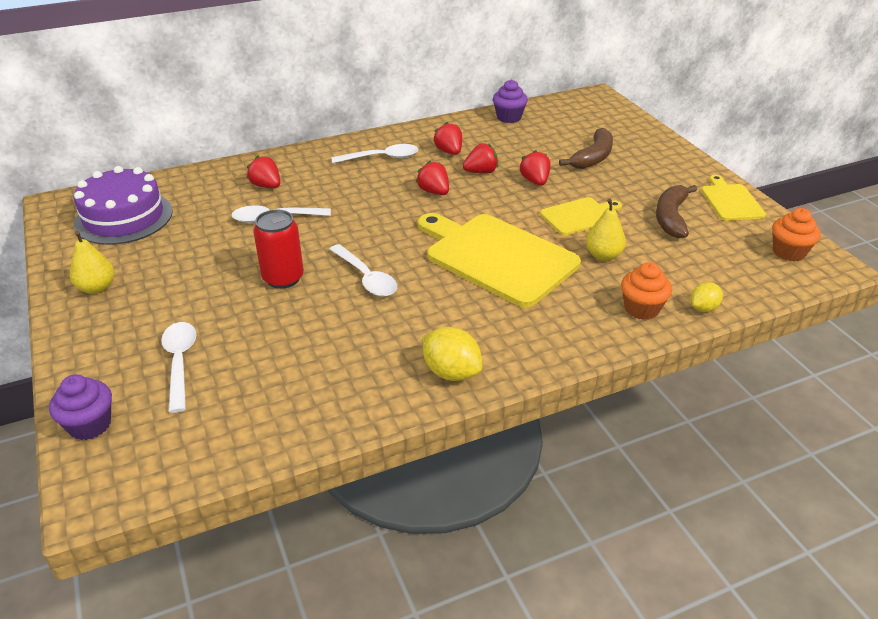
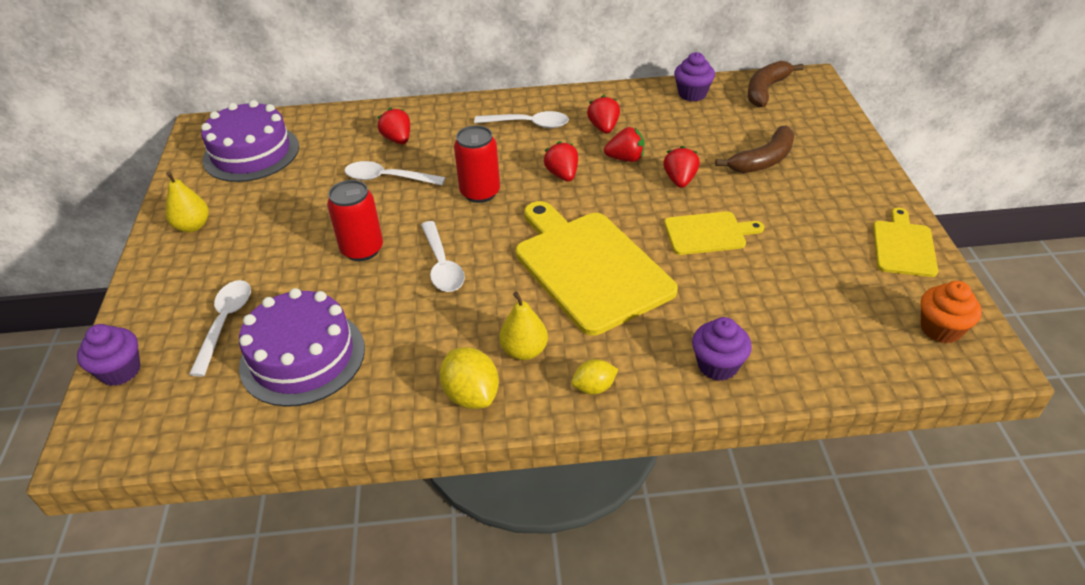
camera: 20 degrees right, 5 degrees up
yellow pear [586,198,626,261] -> yellow pear moved to [499,292,548,360]
orange cupcake [621,262,672,320] -> purple cupcake [692,317,752,381]
brown banana [656,185,697,238] -> brown banana moved to [748,61,804,108]
yellow lemon [690,282,723,312] -> yellow lemon moved to [572,359,618,395]
none -> purple cake [239,288,365,407]
none -> red can [454,125,500,203]

